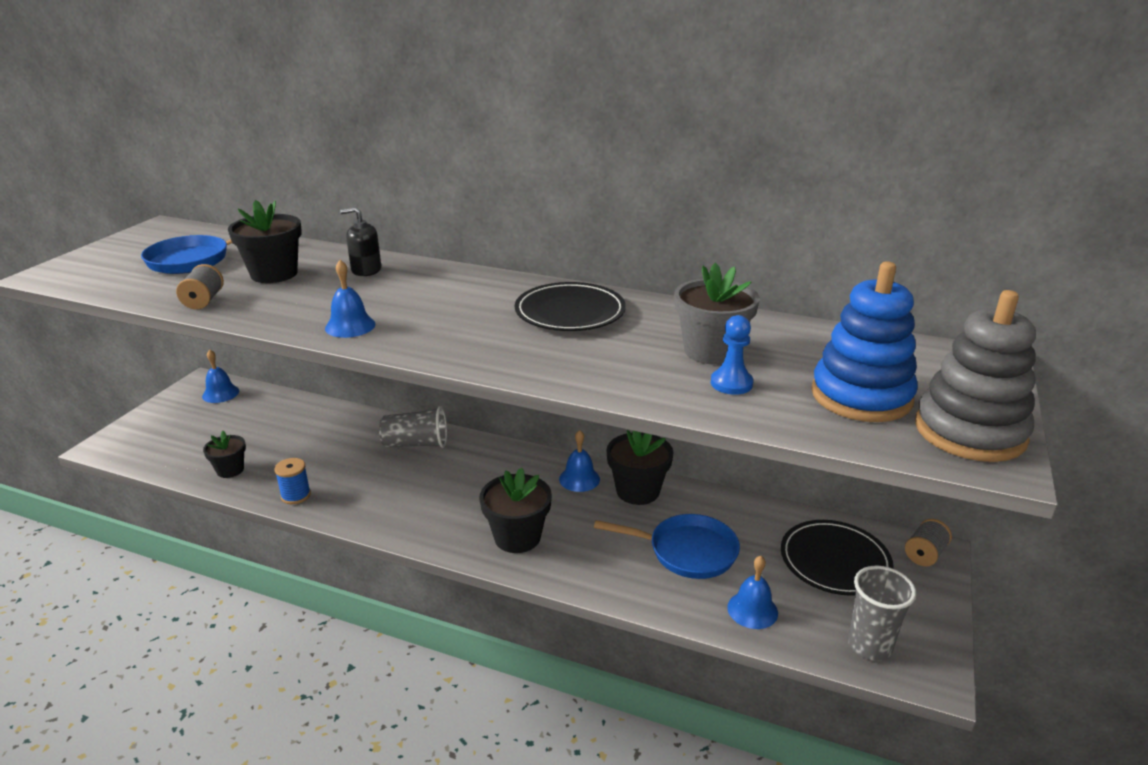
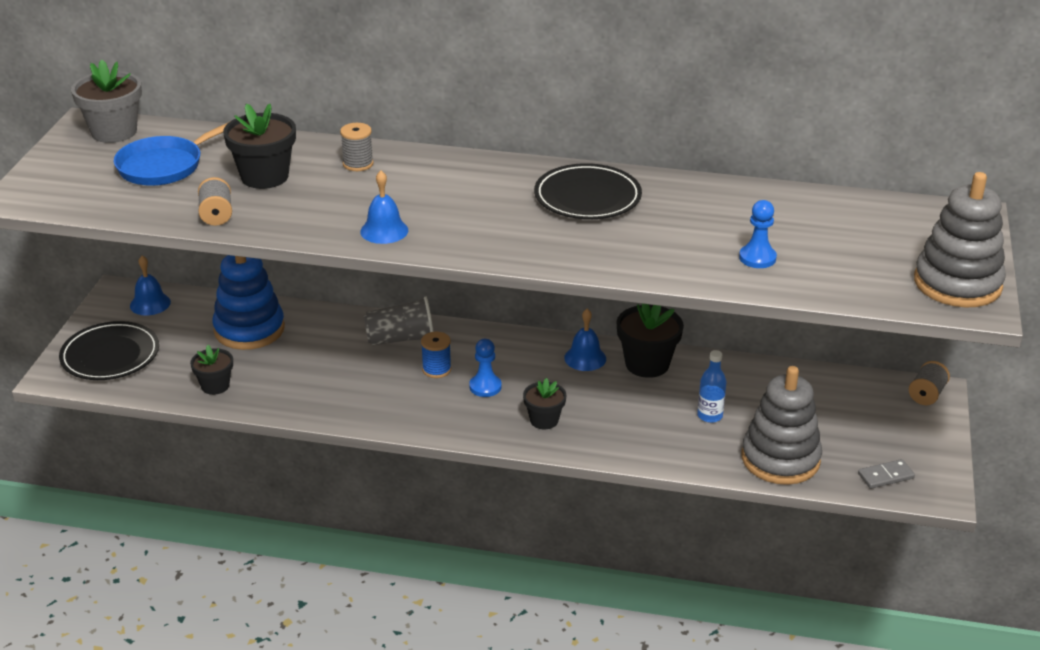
camera: 10 degrees left, 5 degrees up
blue spool [275,458,311,504] -> blue spool moved to [421,332,451,378]
black soap dispenser [340,207,381,276] -> grey spool [340,123,374,171]
black flower pot [480,467,552,553] -> black flower pot [523,378,566,429], size x0.62
blue pan [594,514,740,579] -> blue bottle [697,350,727,423]
grey flower pot [674,263,759,365] -> grey flower pot moved to [71,60,142,143]
blue bell [727,556,778,629] -> grey stacking toy [741,366,822,485]
black plate [781,520,894,596] -> black plate moved to [59,321,159,380]
blue stacking toy [811,262,918,422] -> blue stacking toy moved to [213,255,285,350]
grey cup [848,566,916,661] -> grey domino [858,459,915,489]
none -> blue pawn [469,339,502,397]

